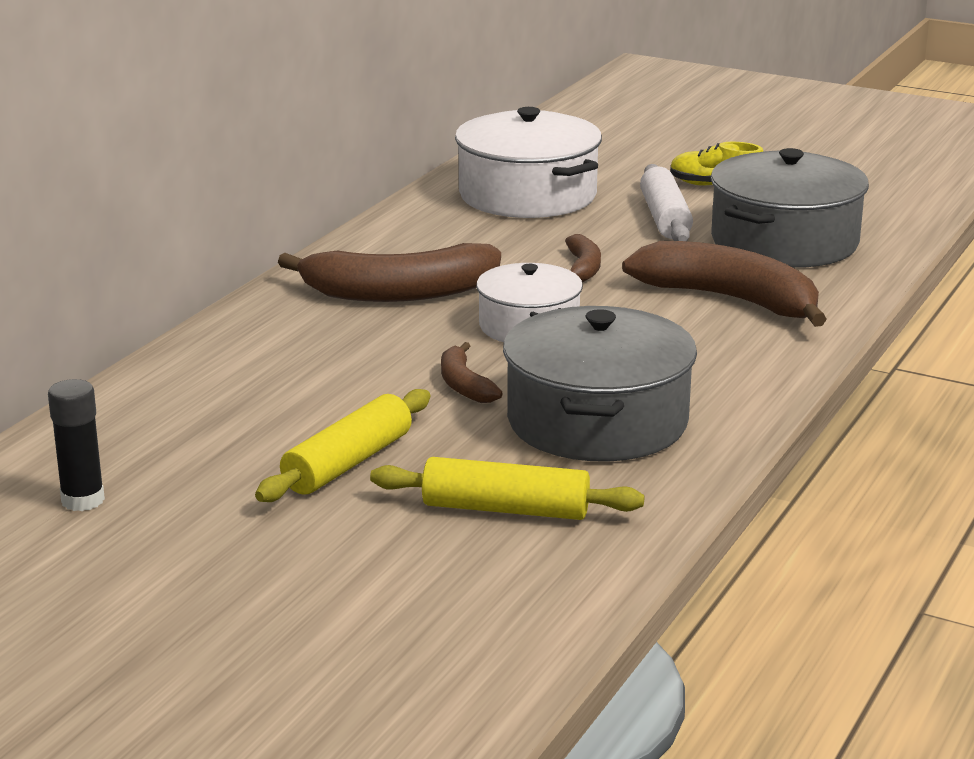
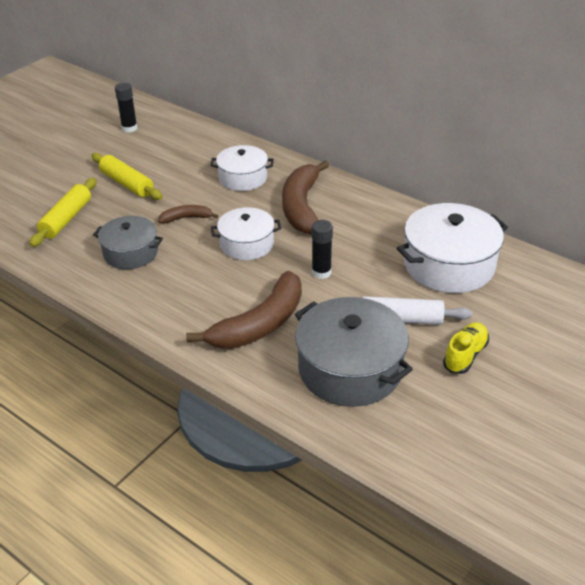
camera: 100 degrees right, 15 degrees up
grey pot [503,306,697,462] -> grey pot [93,216,163,269], size x0.62
brown banana [565,234,601,282] -> black glue stick [312,220,333,279]
none -> white pot [210,145,274,191]

